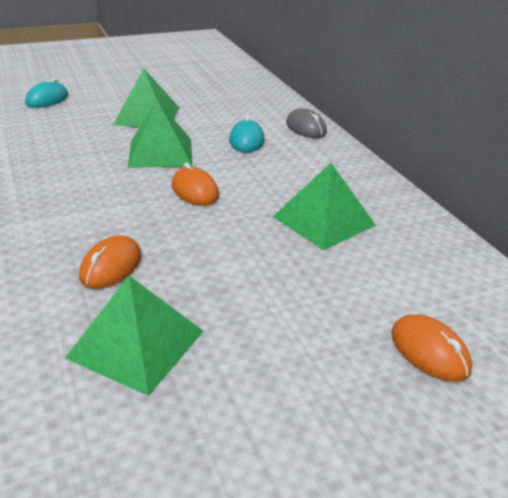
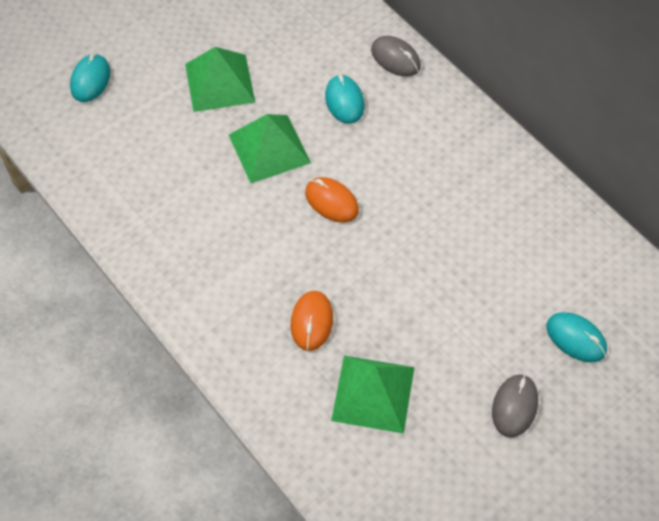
camera: 15 degrees left, 25 degrees up
green pyramid [273,163,376,250] -> none
orange mouse [391,314,472,382] -> turquoise mouse [546,312,607,362]
none -> grey mouse [492,374,538,437]

